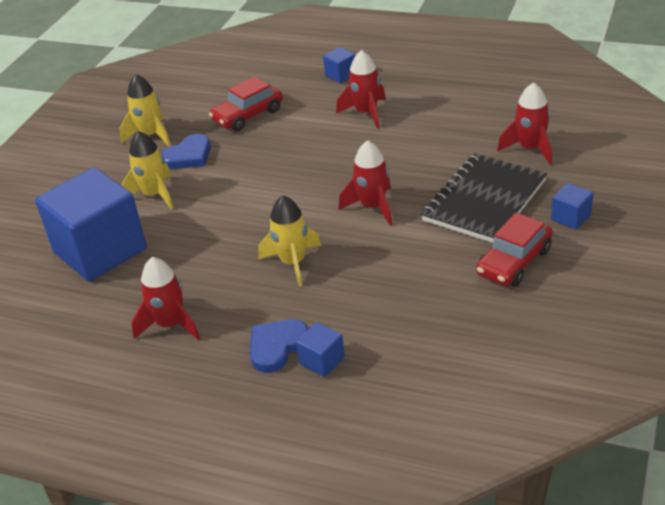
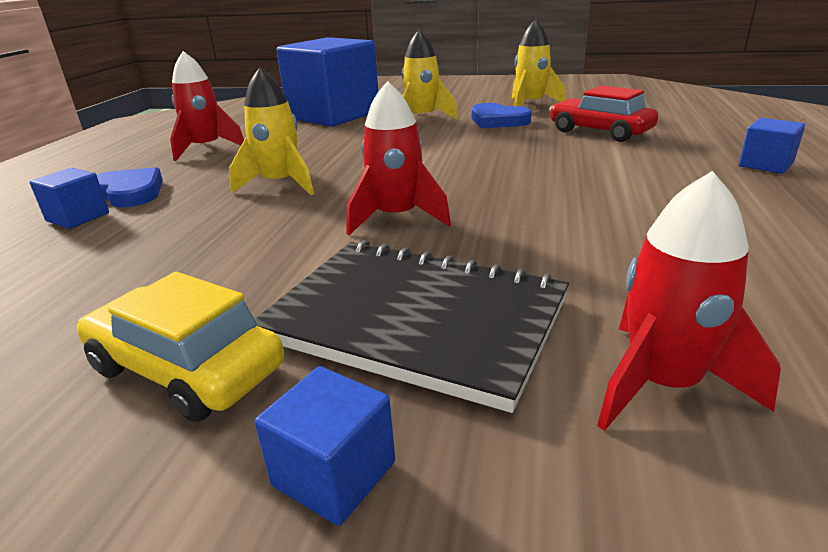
camera: 80 degrees right, 10 degrees down
red rocket [336,50,386,129] -> none
red car [476,213,552,287] -> yellow car [77,272,284,422]

